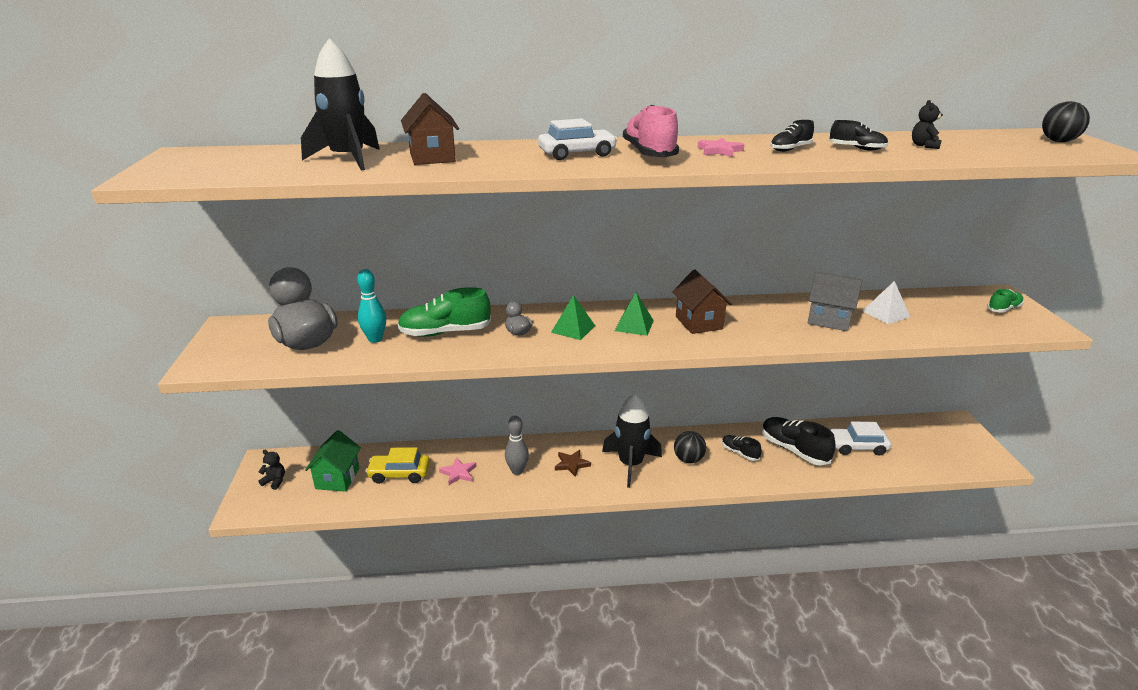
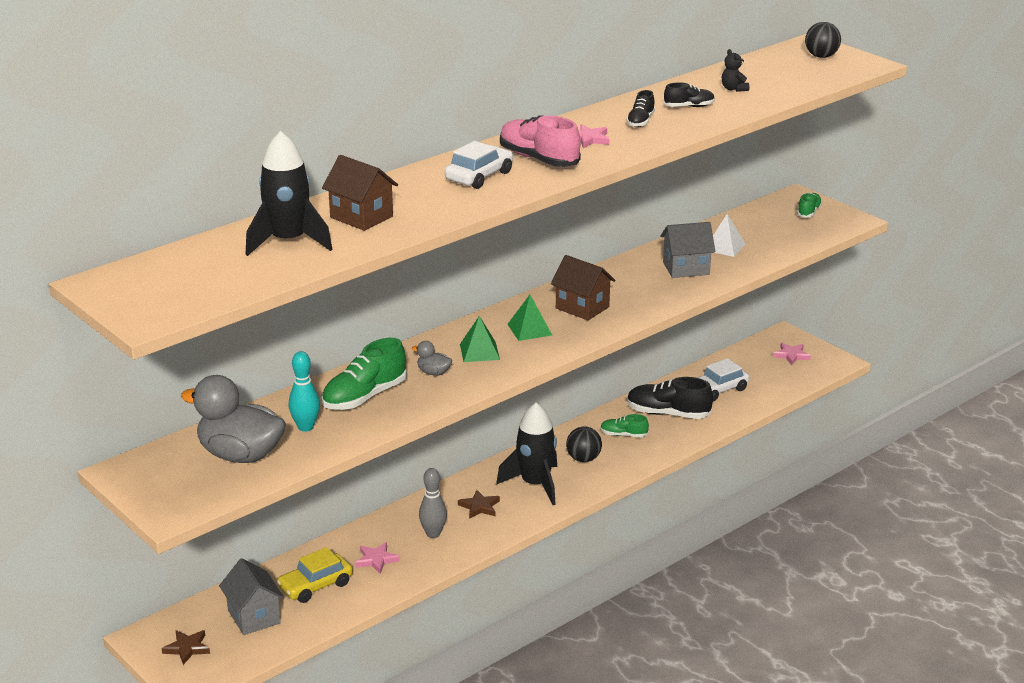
camera: 35 degrees left, 0 degrees up
black teddy bear [258,450,285,490] -> brown star [162,630,210,665]
green house [305,430,361,492] -> grey house [219,558,285,635]
black shoe [722,435,762,461] -> green shoe [600,414,649,437]
none -> pink star [773,343,811,365]

